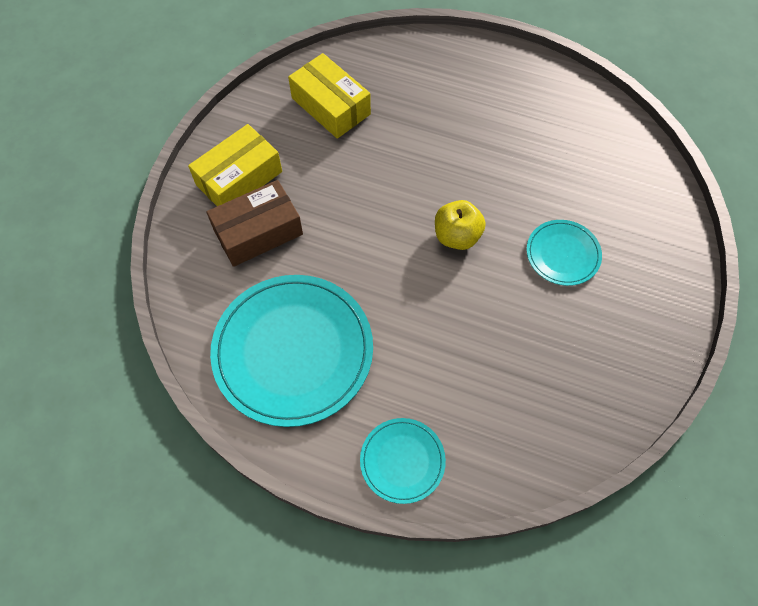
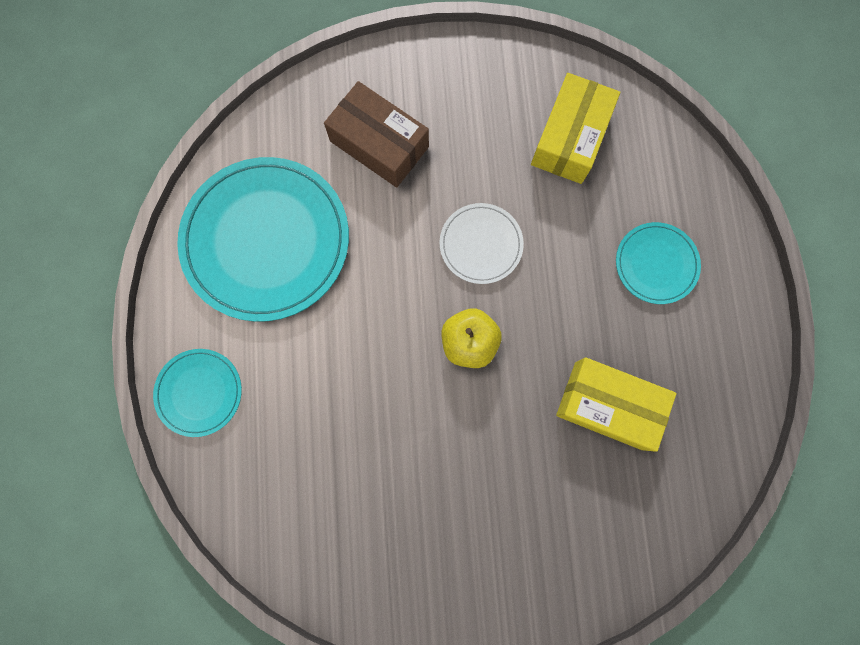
camera: 65 degrees right, 15 degrees up
yellow box [188,124,282,206] -> yellow box moved to [556,357,676,452]
turquoise plate [527,220,602,286] -> turquoise plate moved to [616,222,701,304]
none -> white plate [440,203,524,284]

